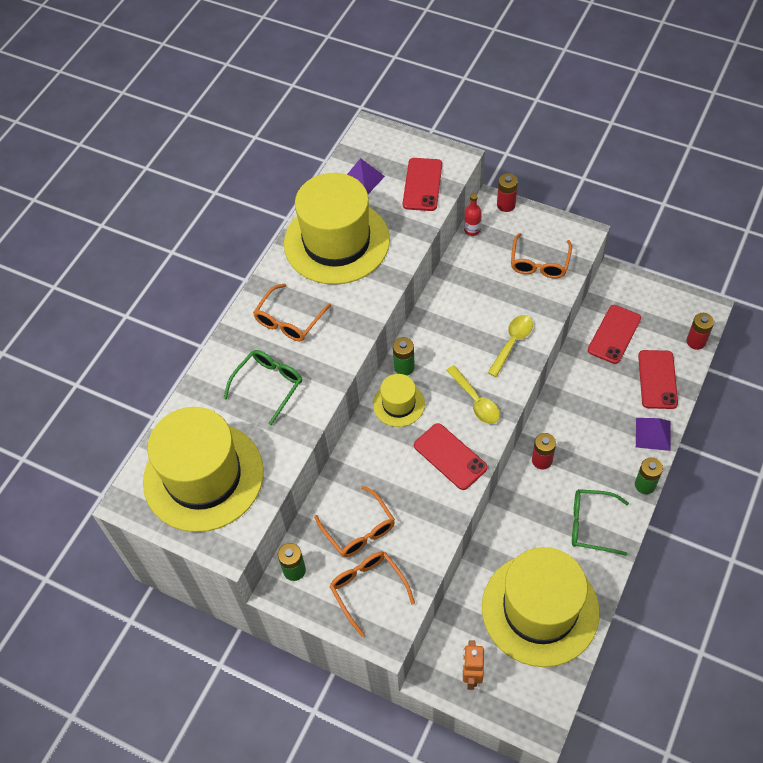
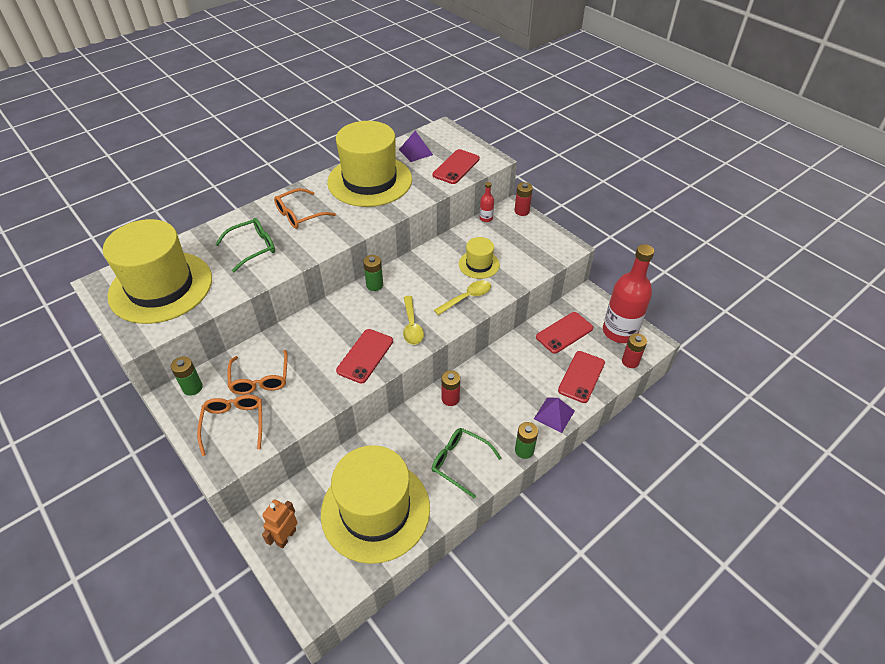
camera: 20 degrees right, 10 degrees down
yellow hat [373,374,425,427] -> yellow hat moved to [459,237,500,279]
red phone [414,423,487,490] -> red phone turned 45 degrees clockwise [336,329,393,383]
orange glasses [511,233,572,279] -> none
none -> red bottle [603,244,654,343]

